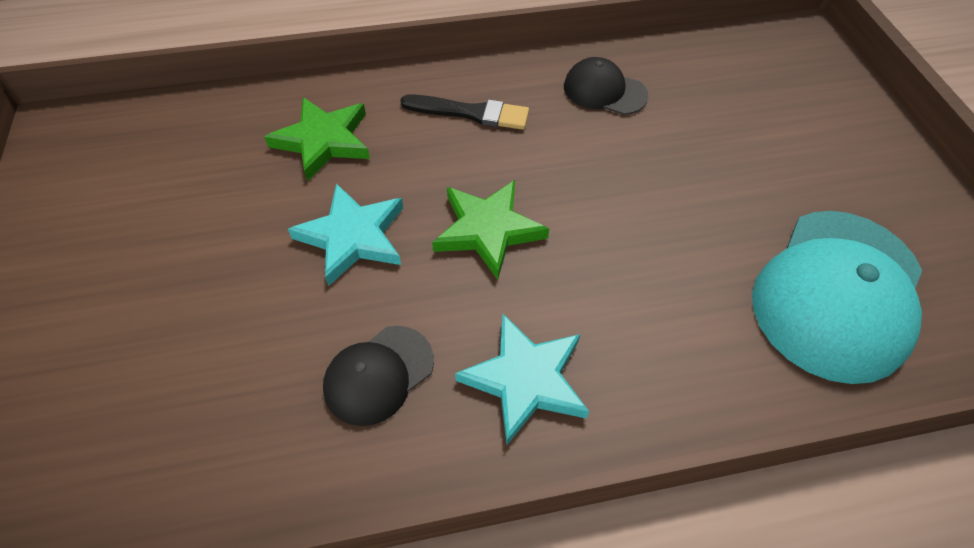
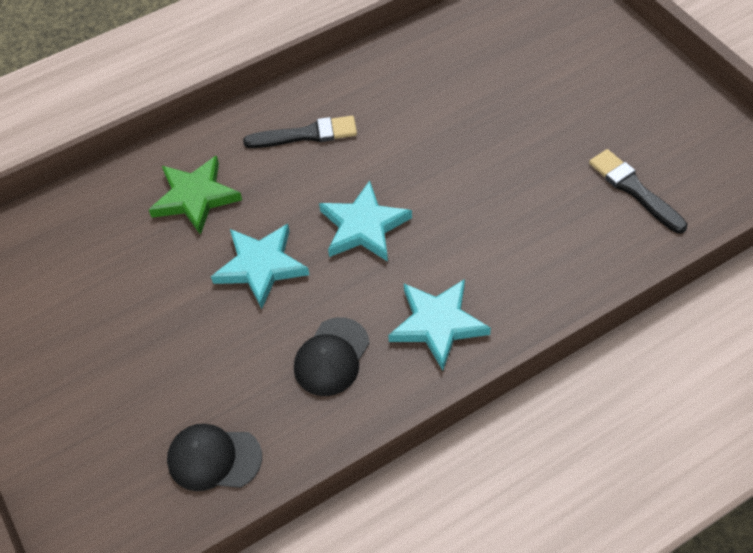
camera: 15 degrees left, 0 degrees up
green star [432,180,549,280] -> turquoise star [319,181,412,262]
black cap [564,57,648,115] -> black cap moved to [167,424,262,491]
turquoise cap [752,211,922,384] -> black brush [589,149,687,234]

